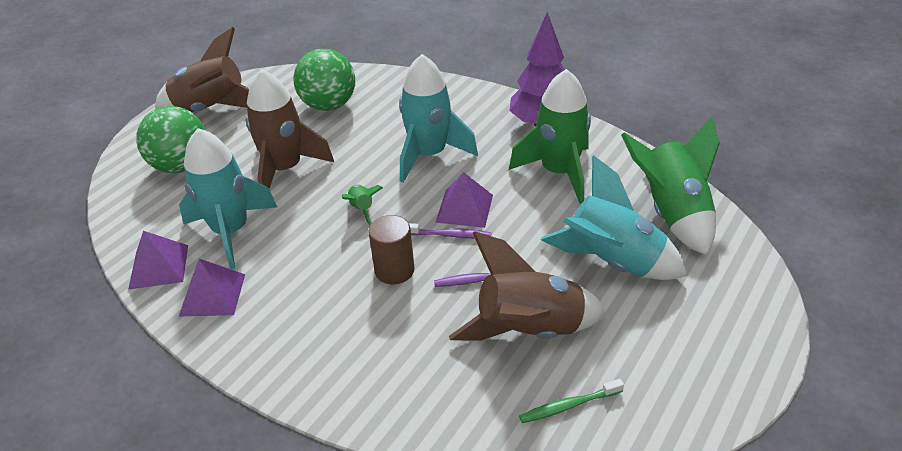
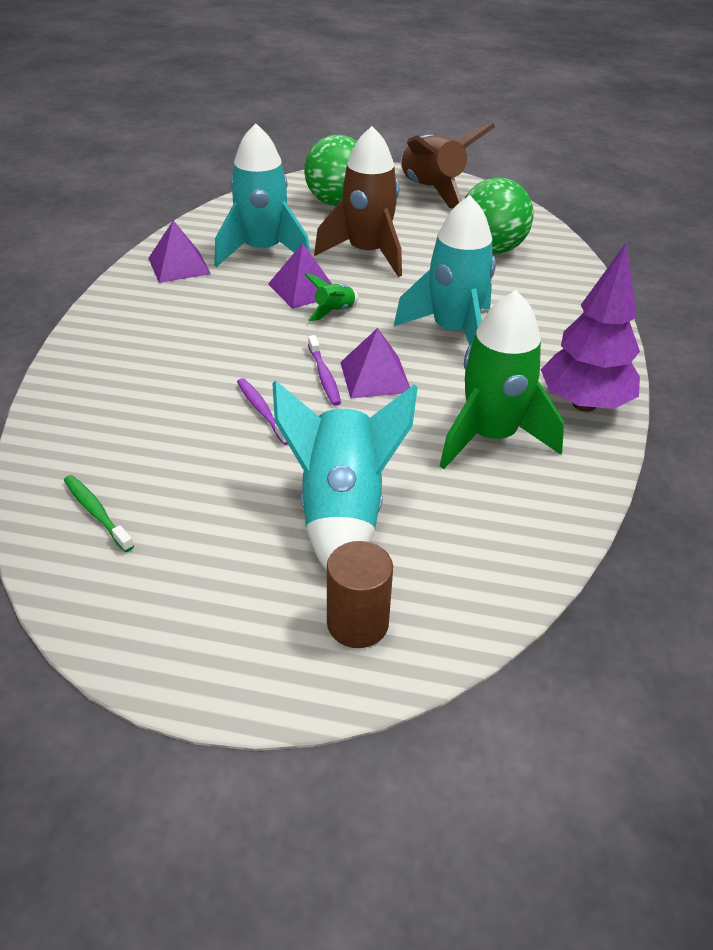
camera: 65 degrees right, 0 degrees up
purple pyramid [128,231,188,290] -> purple pyramid moved to [268,243,332,309]
brown cylinder [368,215,414,284] -> brown cylinder moved to [327,541,393,648]
brown rocket [449,231,606,341] -> none
green rocket [621,117,720,255] -> none

